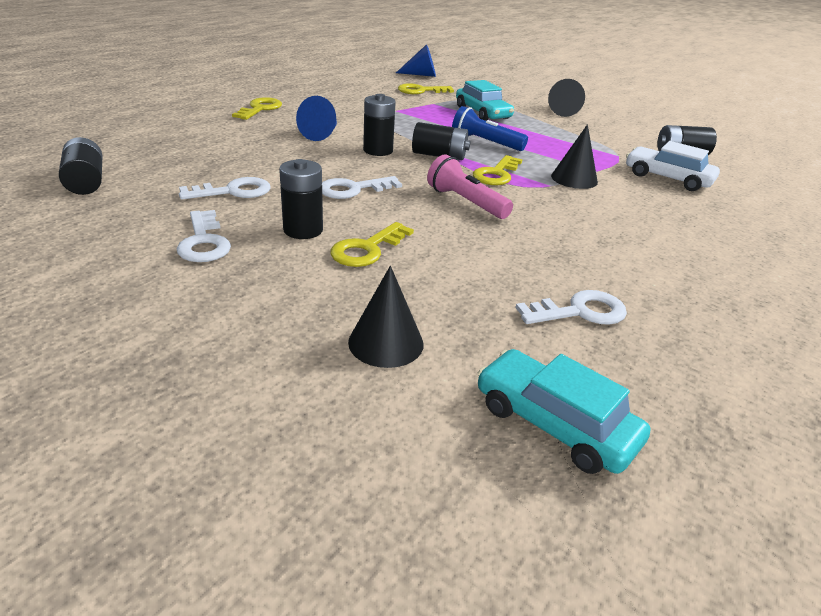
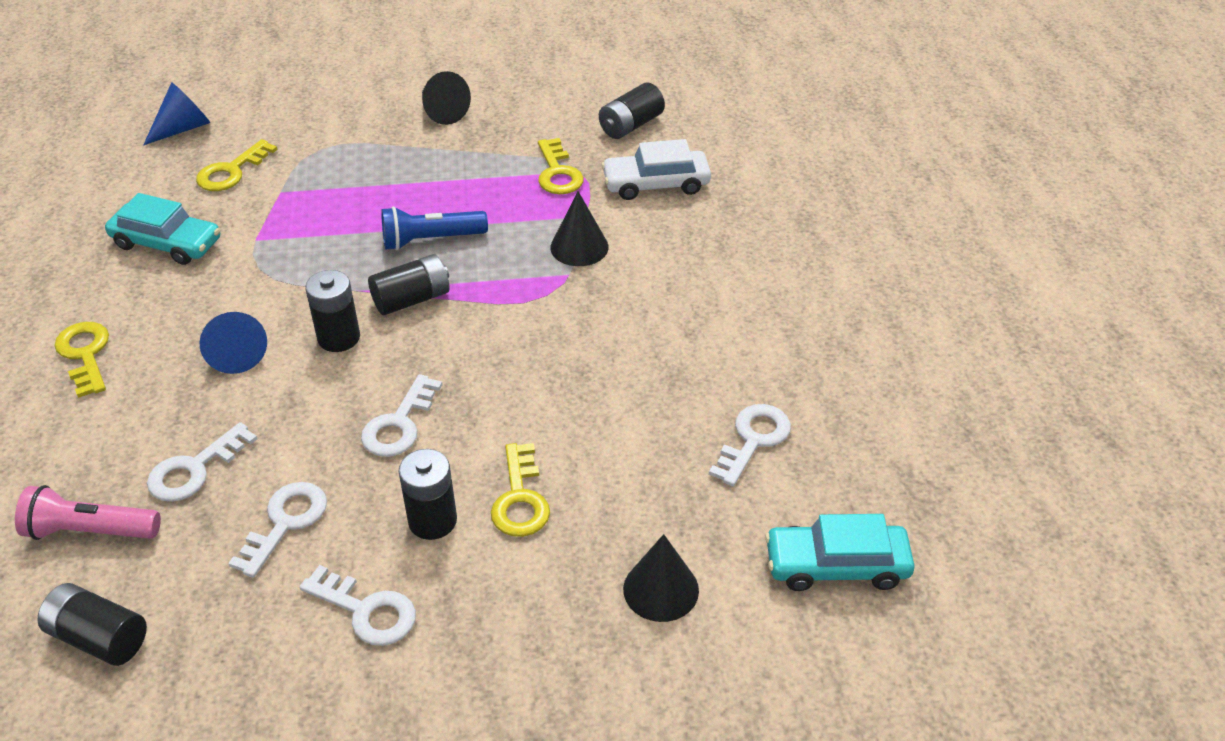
camera: 40 degrees left, 10 degrees up
pink flashlight [427,154,513,219] -> pink flashlight moved to [15,485,161,540]
turquoise car [456,80,514,121] -> turquoise car moved to [105,193,220,265]
yellow key [473,155,523,185] -> yellow key moved to [538,138,584,194]
none -> white key [147,422,257,502]

